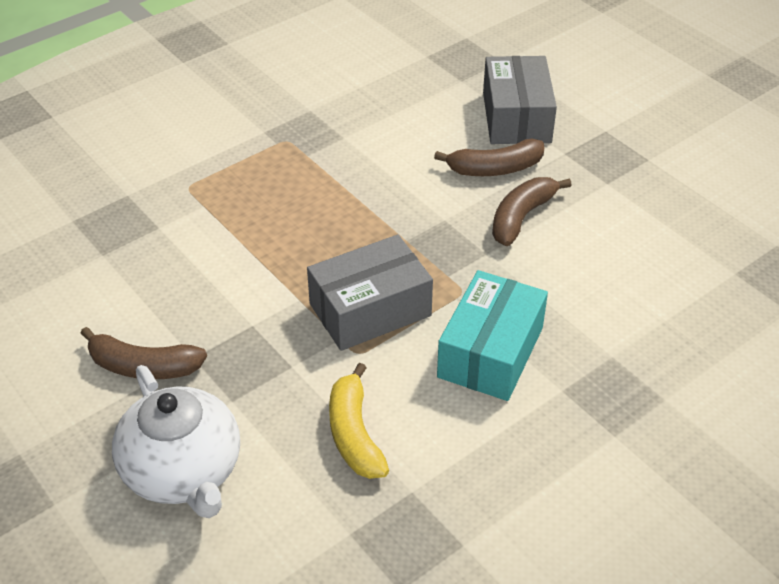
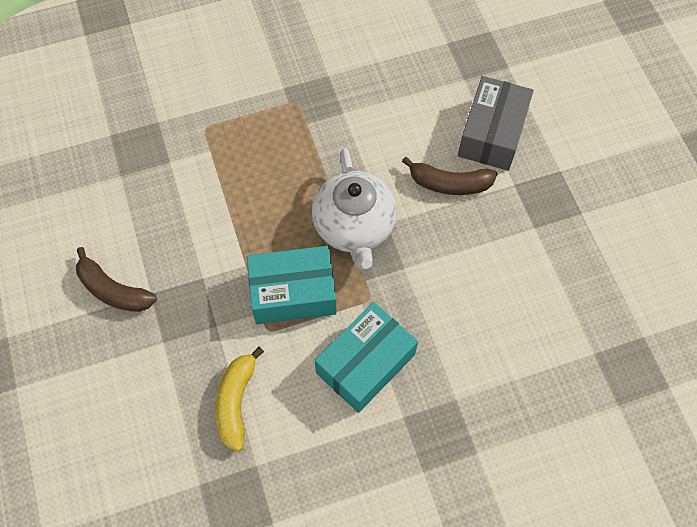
camera: 20 degrees right, 20 degrees up
white teapot [112,365,240,518] -> white teapot moved to [312,148,397,270]
grey box [307,234,433,351] -> turquoise box [247,246,337,324]
brown banana [492,177,572,246] -> none

